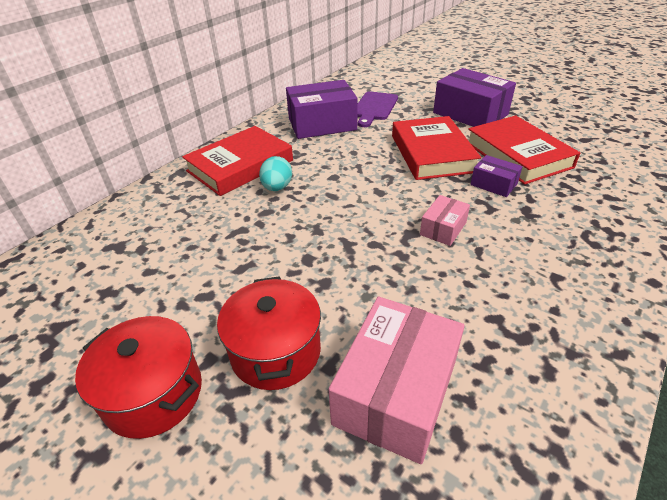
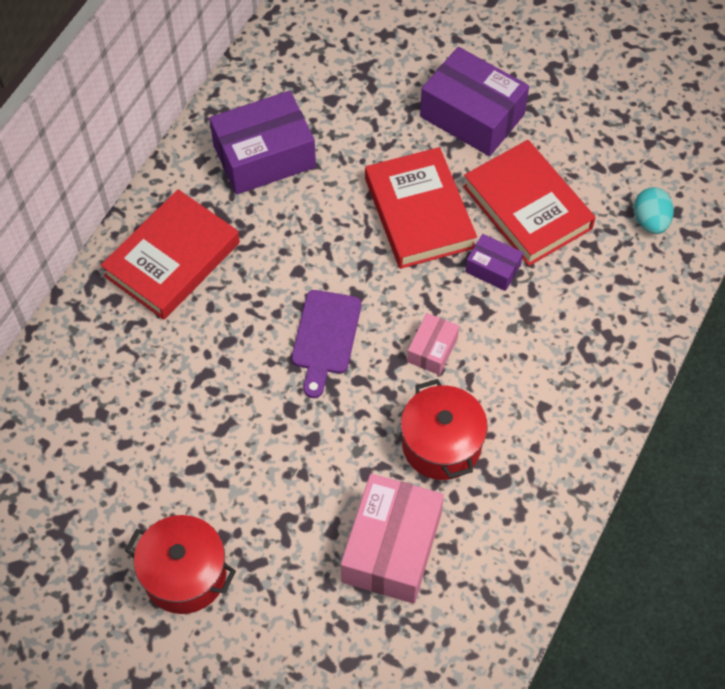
camera: 10 degrees left, 20 degrees up
red pot [217,276,321,390] -> red pot moved to [401,379,488,480]
turquoise egg [259,156,292,191] -> turquoise egg moved to [634,187,674,234]
purple cutting board [357,91,398,127] -> purple cutting board moved to [292,290,361,398]

